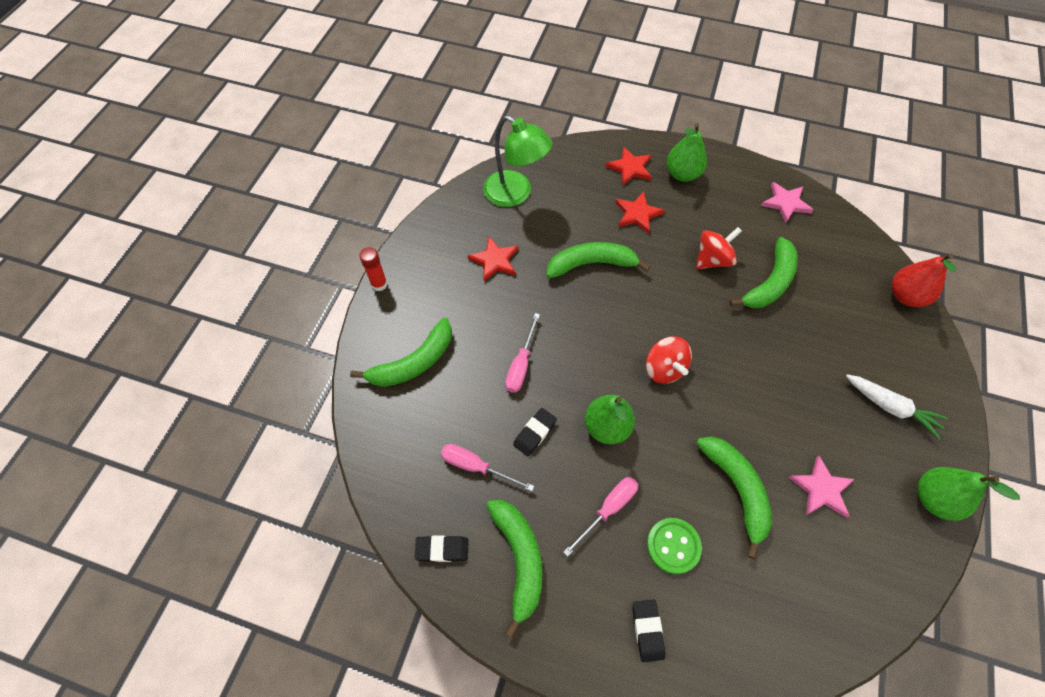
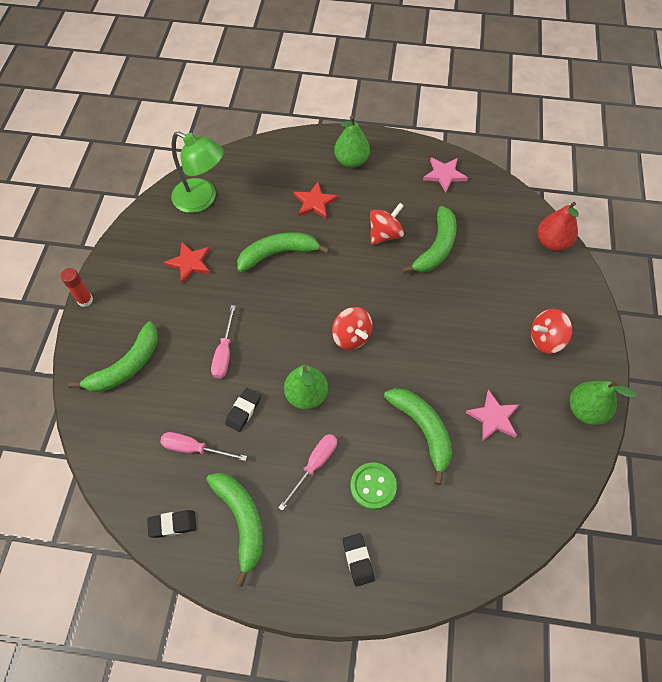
camera: 10 degrees left, 0 degrees up
red star [605,147,652,185] -> none
white carrot [846,374,948,439] -> red spinning top [531,309,572,354]

